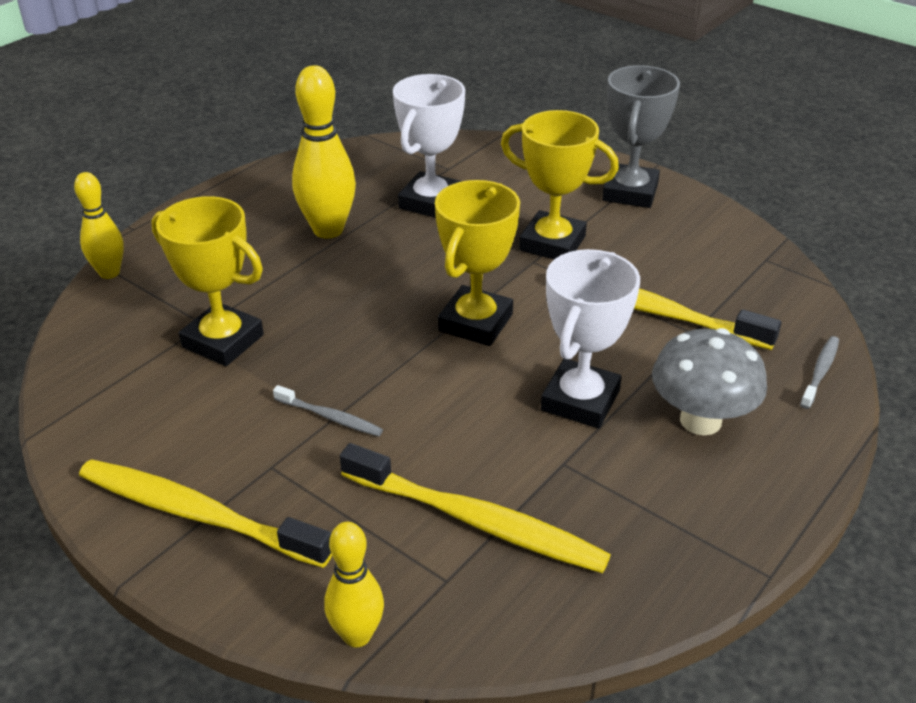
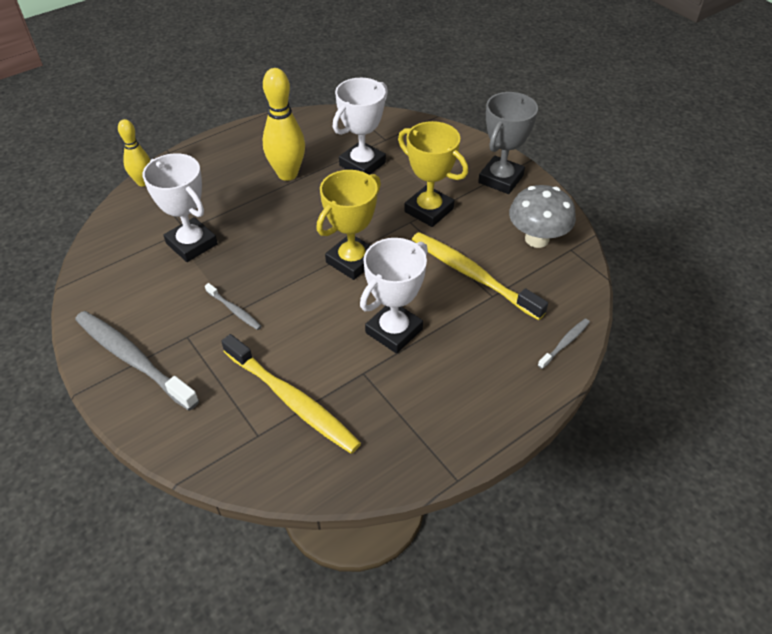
camera: 15 degrees right, 10 degrees up
yellow toothbrush [79,459,332,568] -> grey toothbrush [75,311,199,411]
yellow trophy [151,196,264,366] -> white trophy [142,153,218,262]
yellow bowling pin [324,522,384,647] -> none
grey mushroom [652,328,767,435] -> grey mushroom moved to [509,185,576,248]

